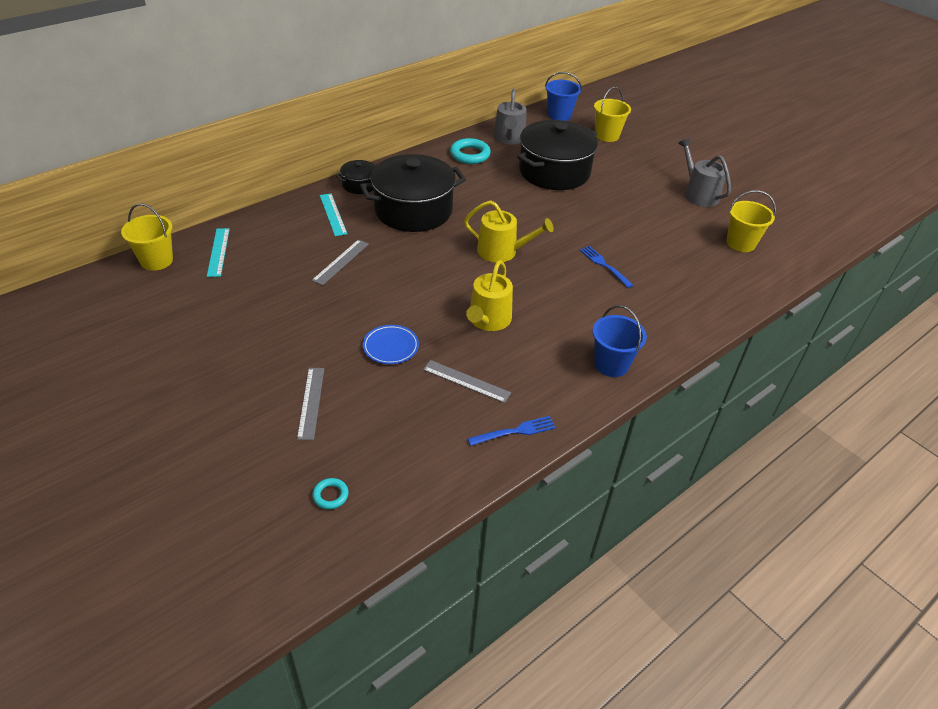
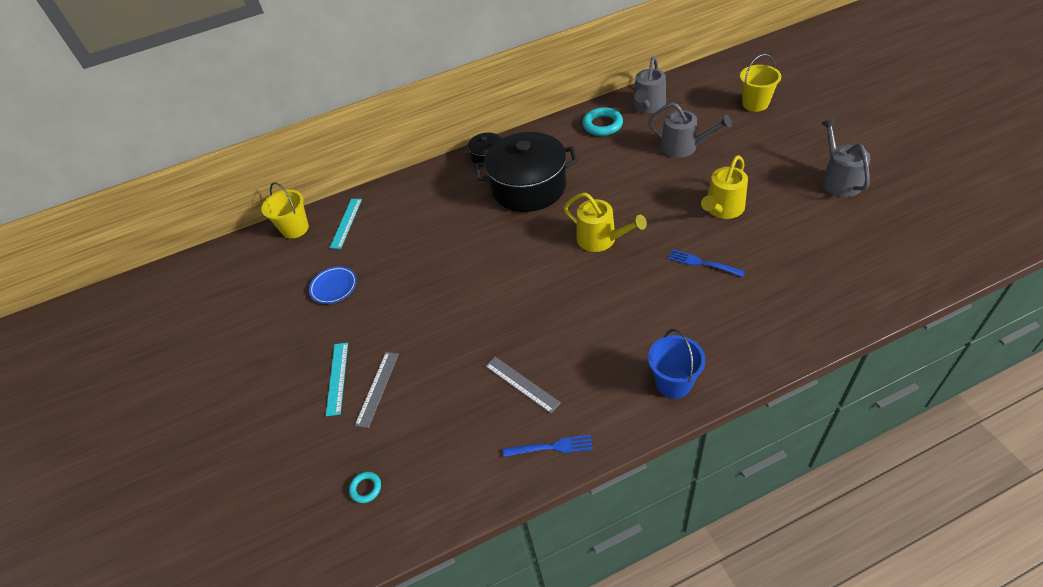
camera: 25 degrees right, 5 degrees up
grey ruler [312,239,369,285] -> none
turquoise ruler [320,193,347,236] -> turquoise ruler moved to [326,342,348,416]
blue plate [363,325,419,364] -> blue plate moved to [309,266,357,304]
yellow watering can [466,260,513,331] -> yellow watering can moved to [701,155,748,219]
black pot [518,120,598,190] -> grey watering can [648,102,732,158]
blue bucket [545,72,582,121] -> none
blue fork [580,246,634,288] -> blue fork turned 45 degrees counterclockwise [668,250,745,277]
yellow bucket [727,190,776,252] -> none

